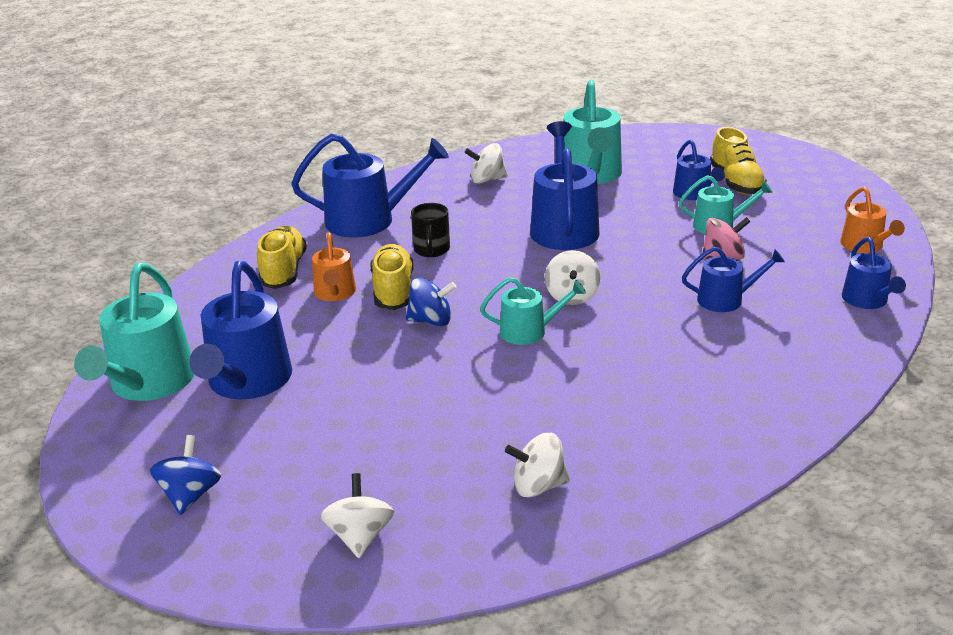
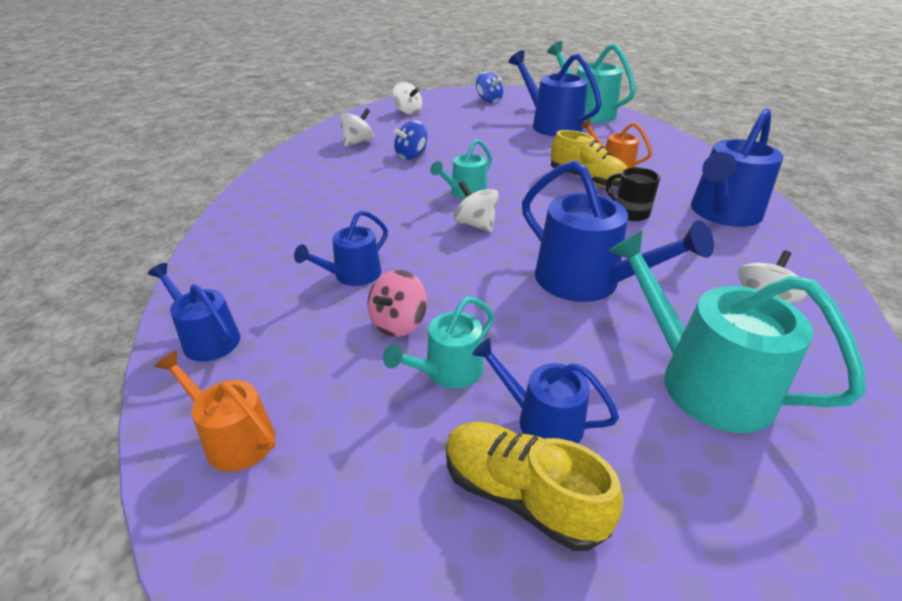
camera: 135 degrees right, 5 degrees up
yellow shoe [257,226,307,289] -> none
blue spinning top [406,277,456,326] -> blue spinning top moved to [394,120,427,160]

